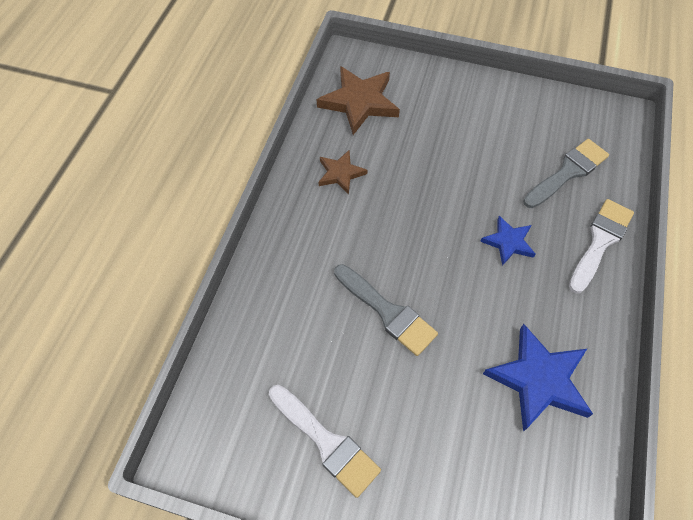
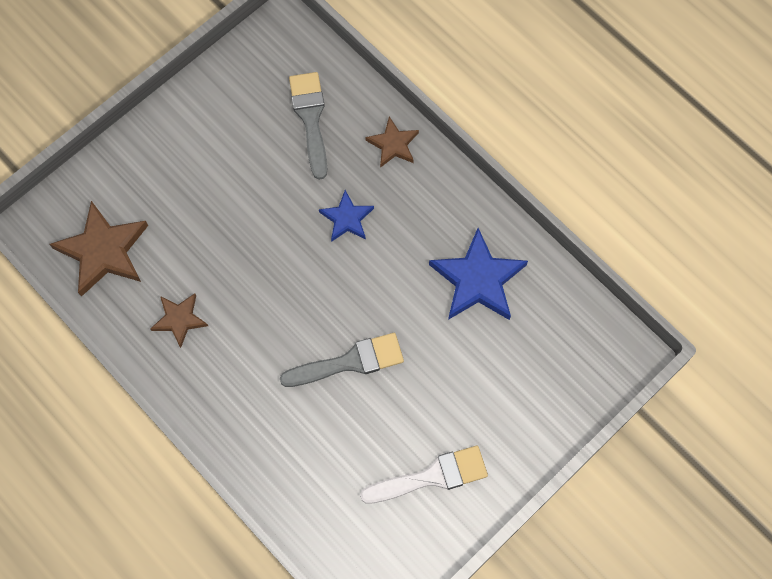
camera: 60 degrees left, 10 degrees up
white brush [569,199,634,294] -> brown star [365,117,419,168]

